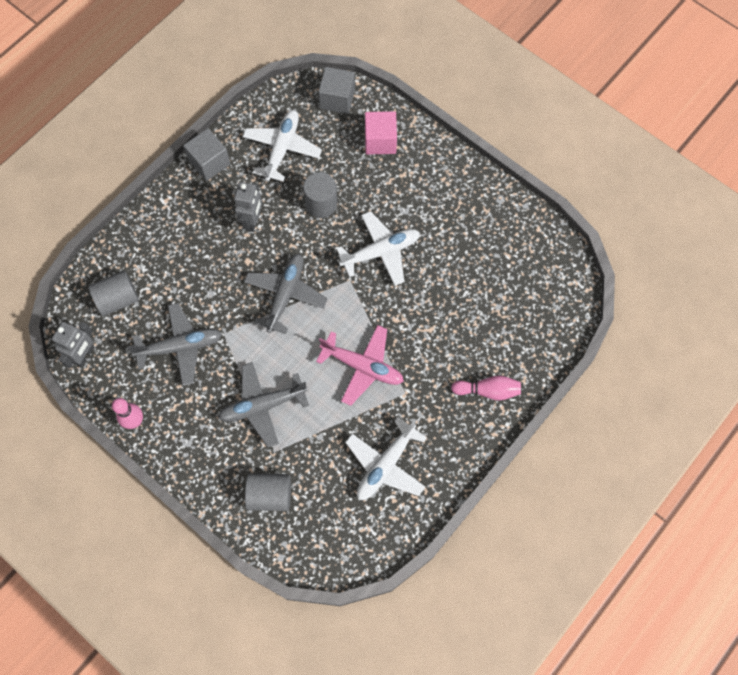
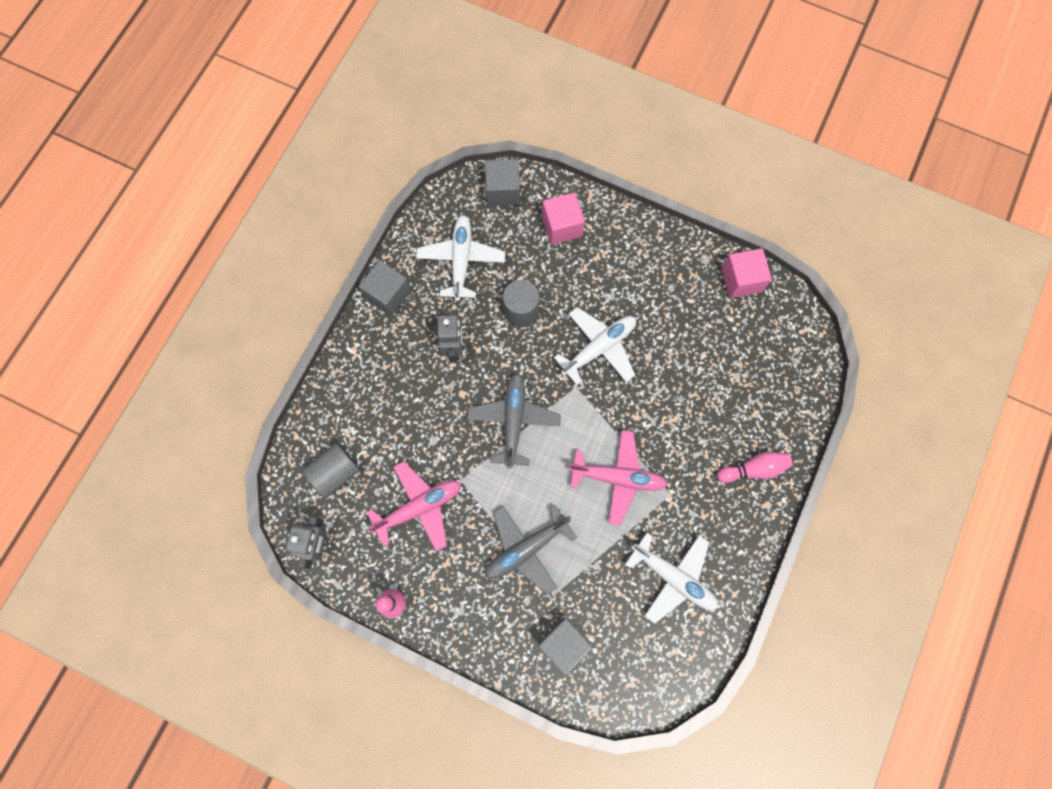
camera: 15 degrees left, 5 degrees up
grey plane [127,303,222,386] -> pink plane [367,461,461,552]
grey cylinder [245,473,291,511] -> grey cube [538,617,593,676]
white plane [345,417,427,500] -> white plane turned 75 degrees counterclockwise [625,533,718,624]
none -> pink cube [722,248,772,298]

